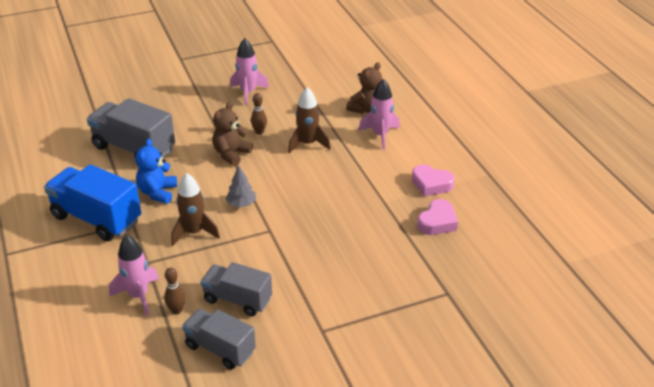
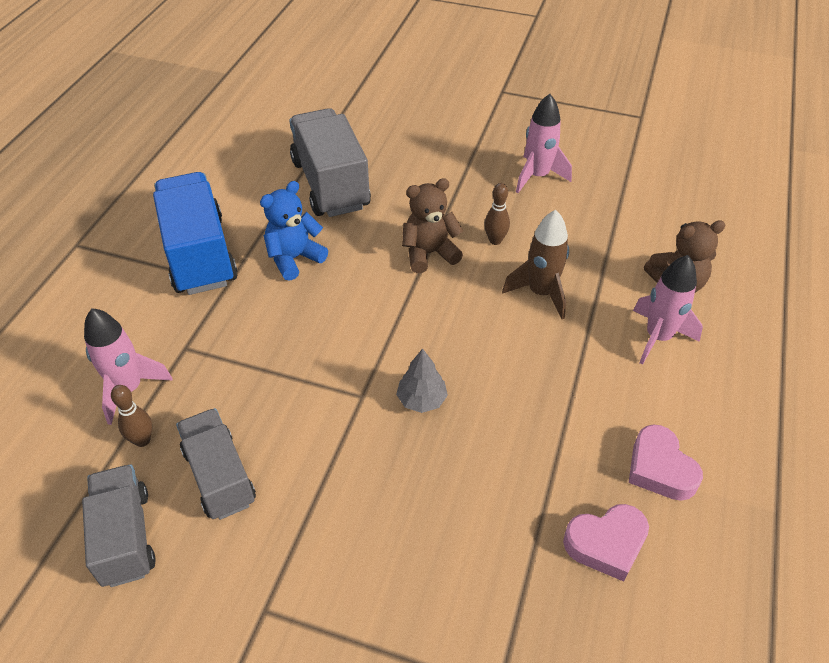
camera: 40 degrees right, 10 degrees up
brown rocket [171,173,220,246] -> none
grey tree [226,165,256,208] -> grey tree moved to [396,348,448,413]

